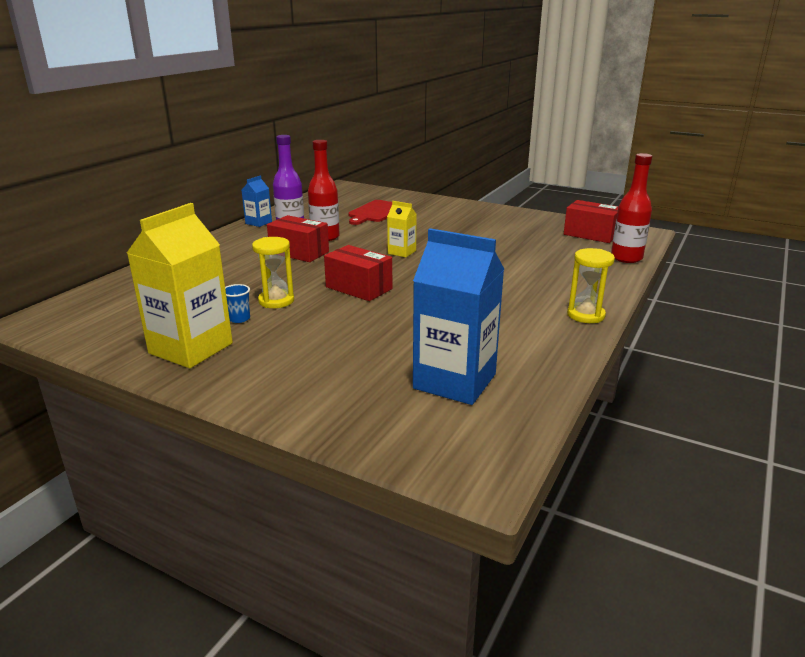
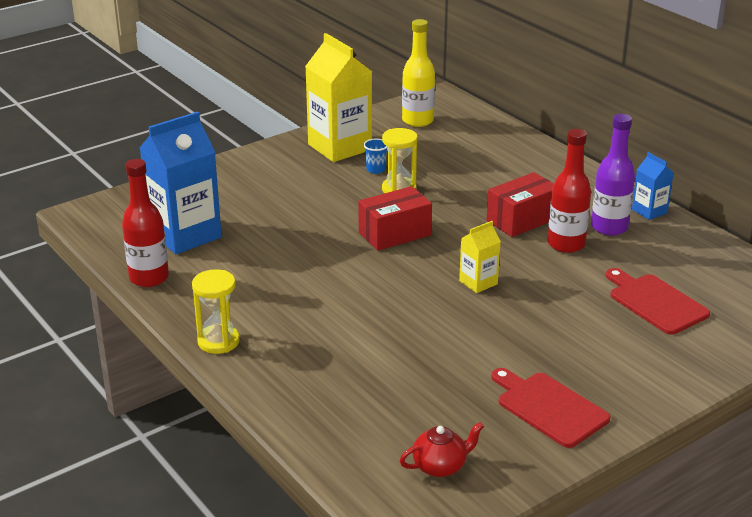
camera: 115 degrees right, 5 degrees up
red box [564,200,619,243] -> red teapot [400,422,484,477]
red bottle [611,153,652,263] -> red bottle moved to [122,159,169,287]
none -> yellow bottle [402,19,435,127]
none -> red cutting board [491,368,610,448]

